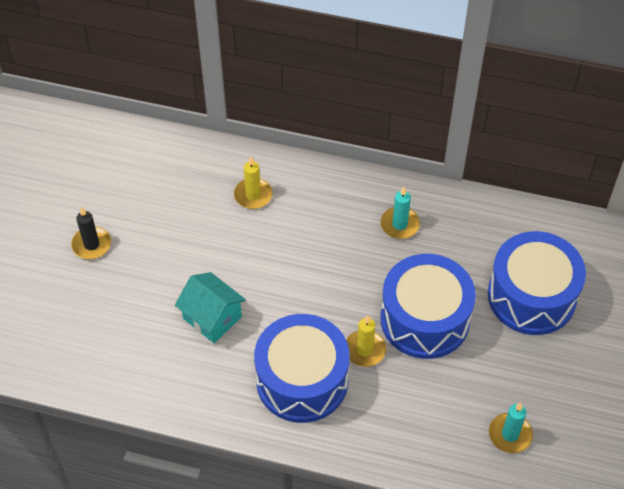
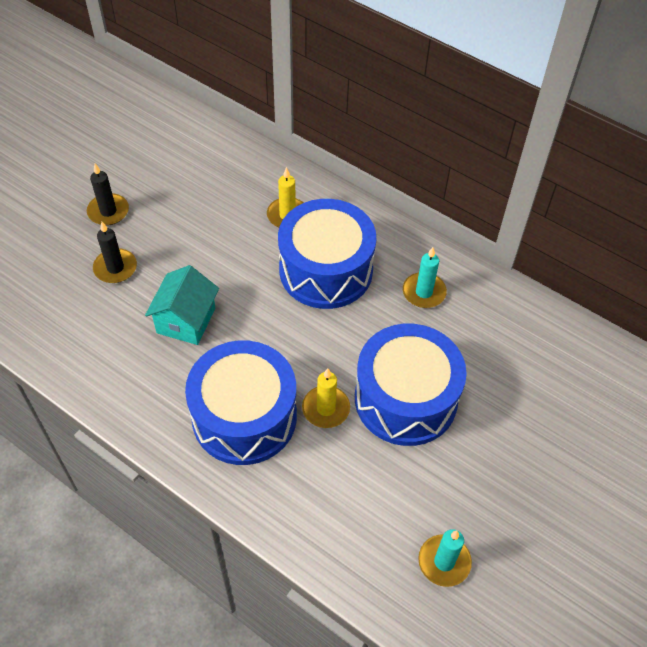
camera: 20 degrees right, 0 degrees up
turquoise house [175,272,246,343] -> turquoise house turned 45 degrees clockwise [145,265,219,345]
blue drum [488,231,586,335] -> blue drum moved to [278,199,376,309]
none -> black candle [93,222,137,283]

